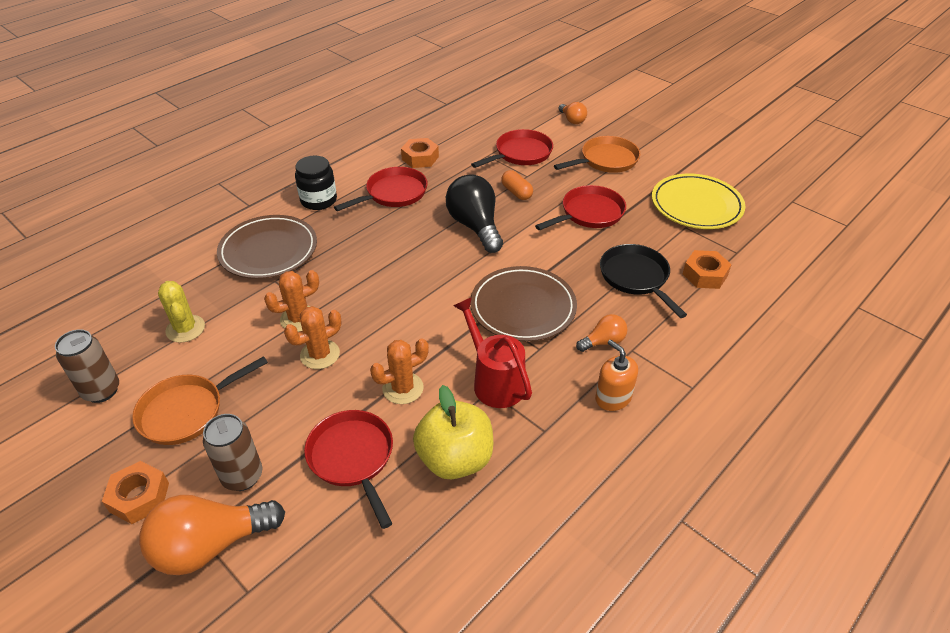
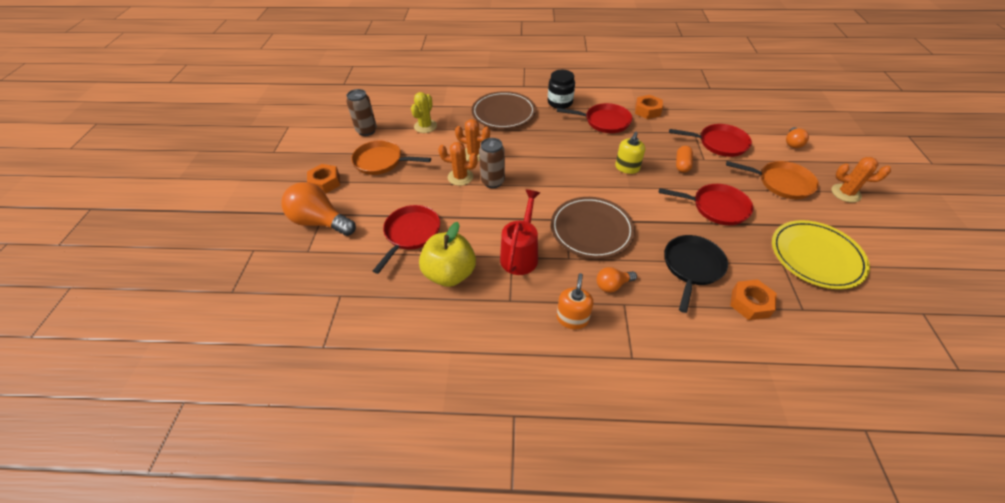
camera: 50 degrees right, 5 degrees up
brown can [203,414,262,491] -> brown can moved to [479,138,505,188]
orange cactus [370,338,429,404] -> orange cactus moved to [831,157,891,203]
black light bulb [446,174,503,253] -> yellow soap dispenser [615,132,645,174]
orange light bulb [576,314,628,352] -> orange light bulb turned 135 degrees clockwise [596,267,637,293]

